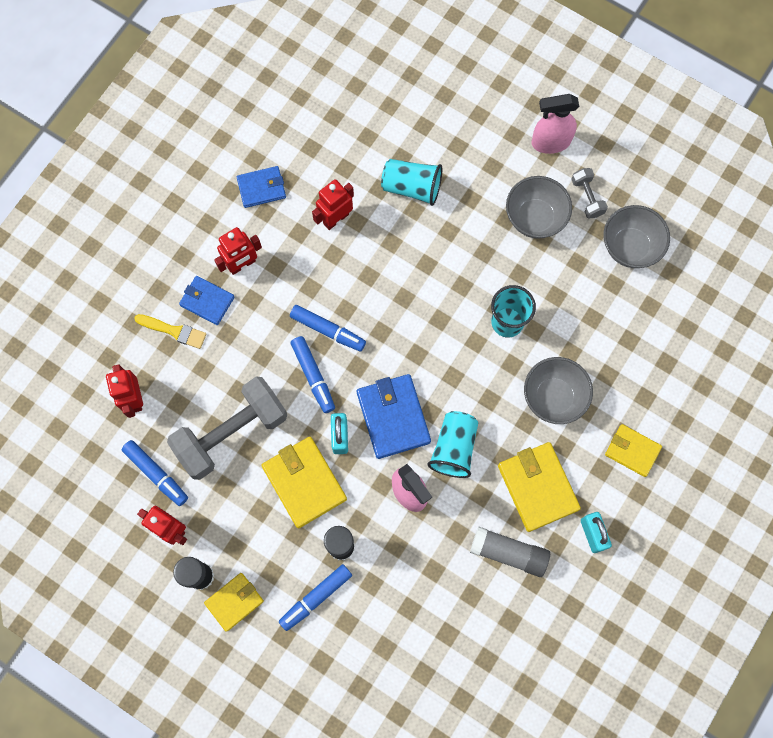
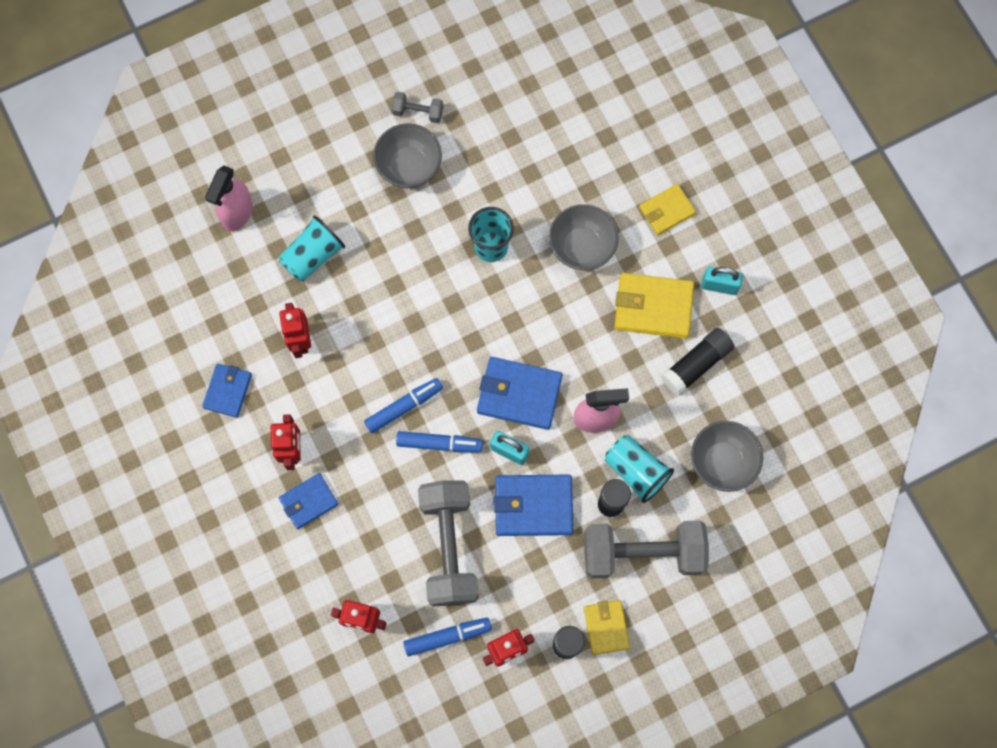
camera: 60 degrees left, 0 degrees up
yellow brush [134,314,207,349] -> none
yellow wallet [261,437,347,528] -> blue wallet [493,474,573,536]
blue marker [279,564,352,631] -> grey dumbbell [584,520,709,578]
turquoise cup [427,411,478,478] -> turquoise cup moved to [605,435,674,503]
grey glue stick [470,527,550,577] -> black glue stick [661,328,734,396]
pink spray bottle [532,94,579,154] -> pink spray bottle moved to [205,166,253,232]
grey bowl [603,205,670,268] -> grey bowl moved to [691,421,763,492]

